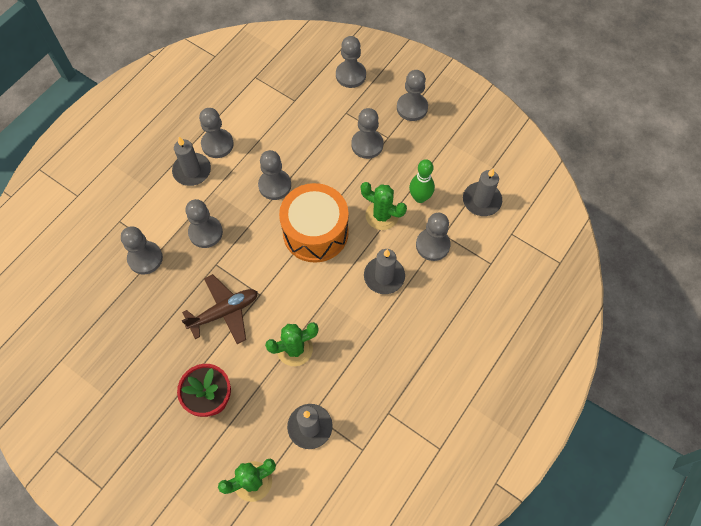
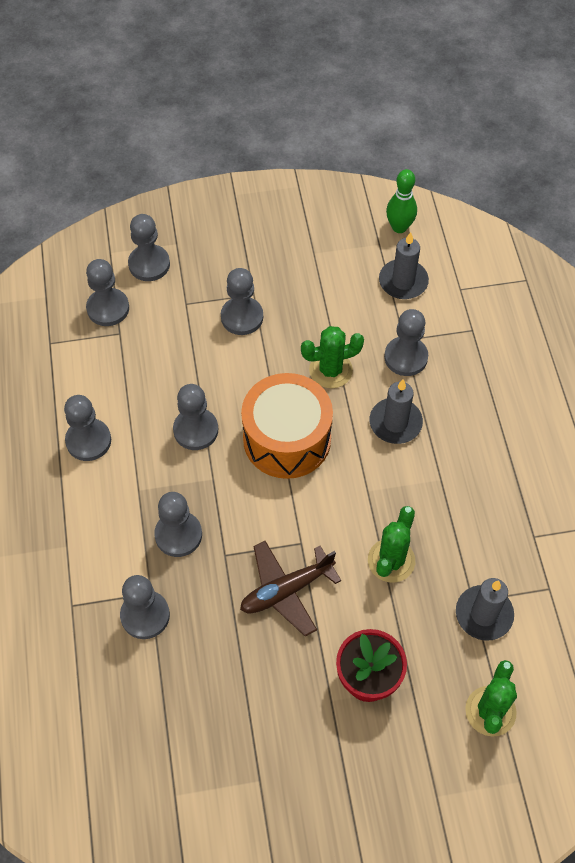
camera: 45 degrees left, 5 degrees down
grey candle [172,137,211,186] -> none
brown plane [182,274,258,344] -> brown plane turned 135 degrees counterclockwise [240,541,341,637]
grey pawn [397,70,428,121] -> grey pawn moved to [86,259,129,326]
green bowling pin [409,159,435,203] -> green bowling pin moved to [386,169,417,233]

